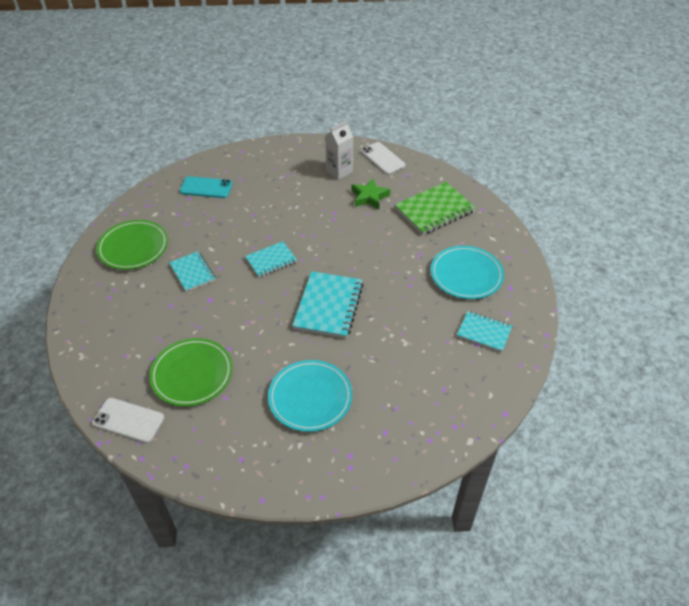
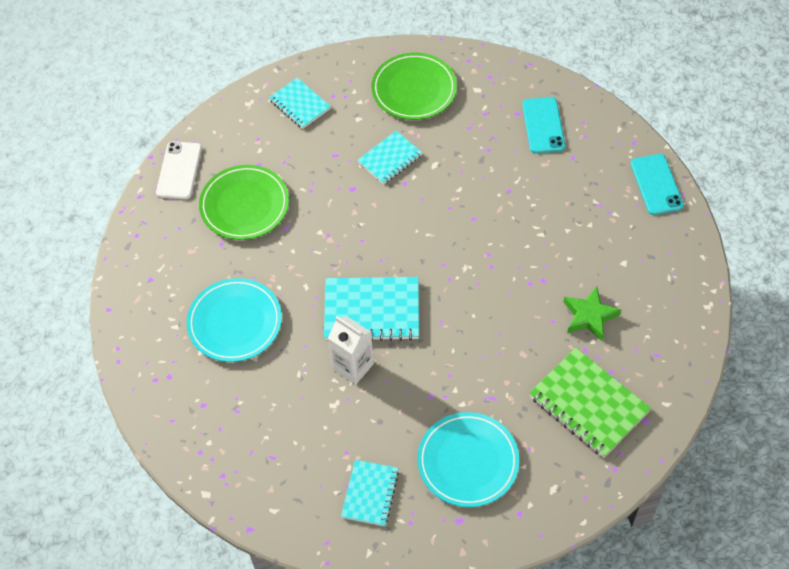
camera: 80 degrees right, 10 degrees up
turquoise notebook [245,241,297,277] -> turquoise notebook moved to [269,78,331,129]
white carton [325,120,353,180] -> white carton moved to [328,316,374,385]
white phone [361,142,406,175] -> none
none -> turquoise phone [631,154,684,215]

